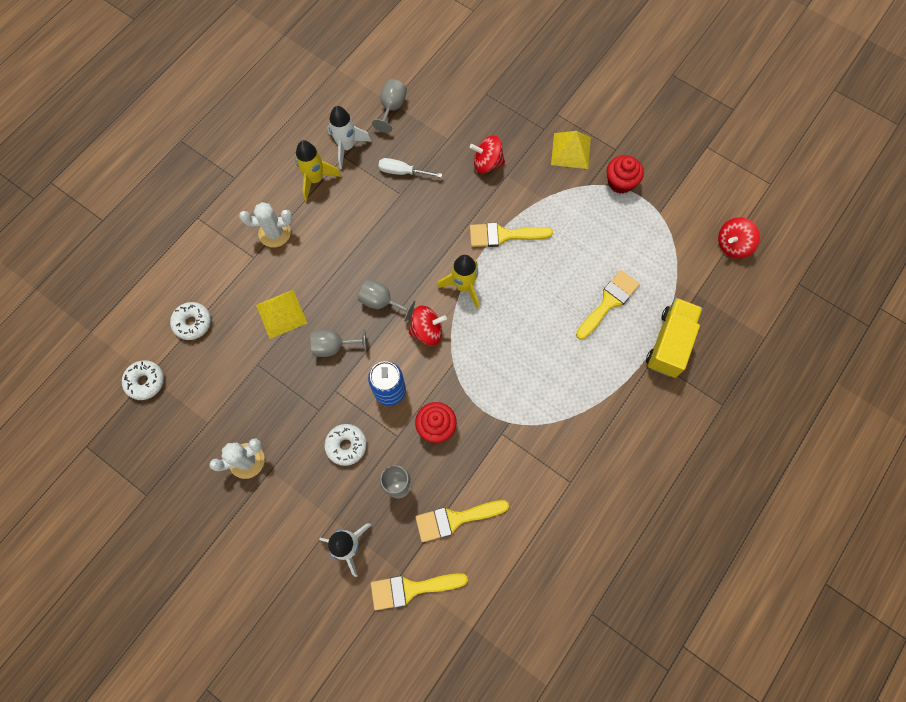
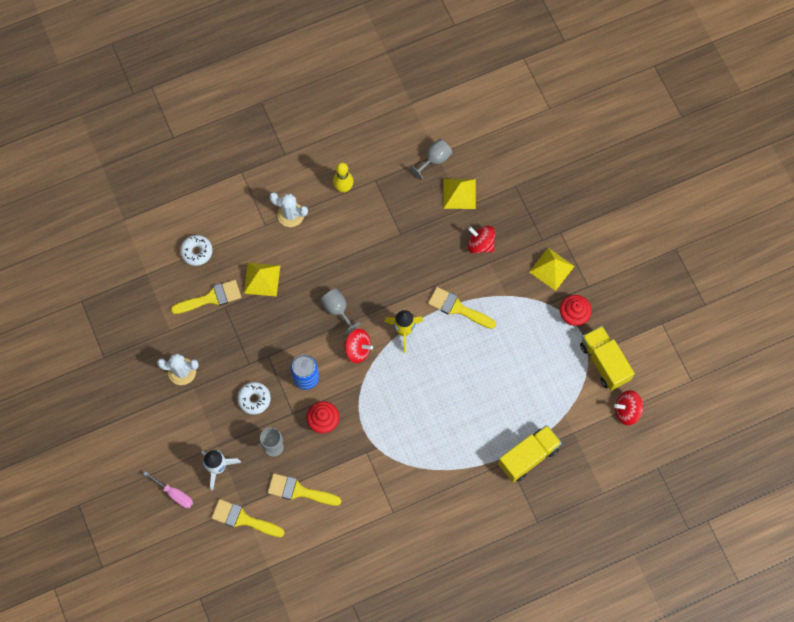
camera: 30 degrees right, 0 degrees up
white donut [122,360,164,400] -> none
yellow rocket [295,140,341,201] -> yellow bowling pin [333,162,353,193]
grey goblet [311,329,367,357] -> none
white rocket [327,106,371,169] -> none
white screwdriver [378,158,442,178] -> none
yellow brush [576,270,640,340] -> yellow brush moved to [171,280,241,314]
none -> pink screwdriver [143,471,193,508]
none -> yellow pyramid [443,179,476,209]
none -> yellow truck [580,326,635,391]

